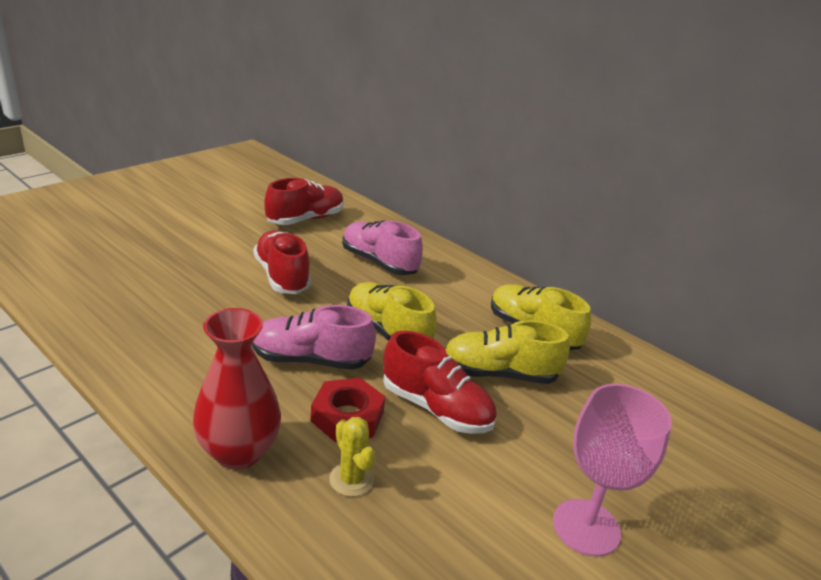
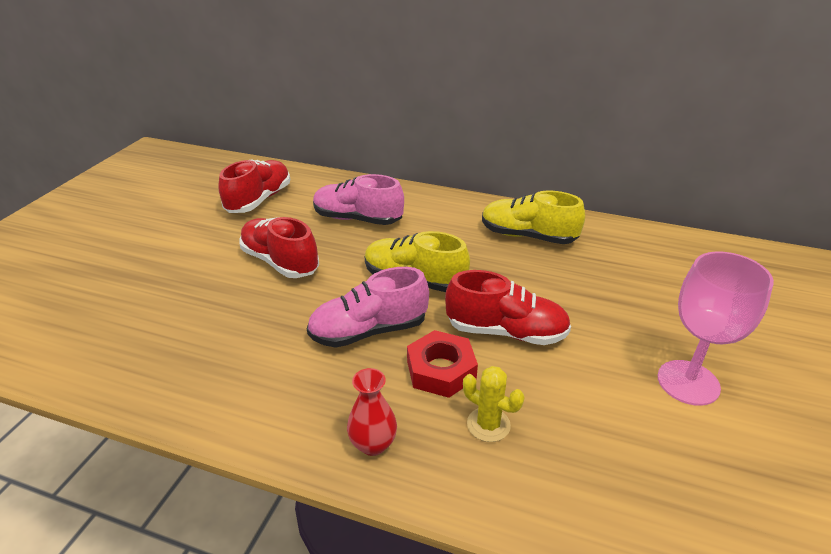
camera: 20 degrees left, 5 degrees up
red vase [193,308,281,470] -> red vase [347,368,397,456], size x0.58
yellow shoe [445,320,570,384] -> none

